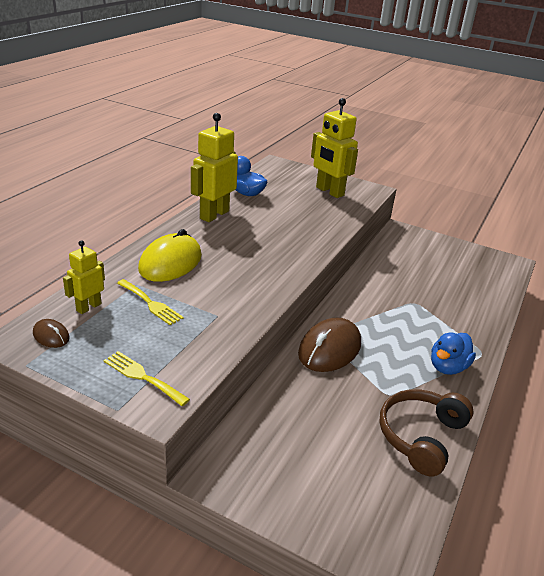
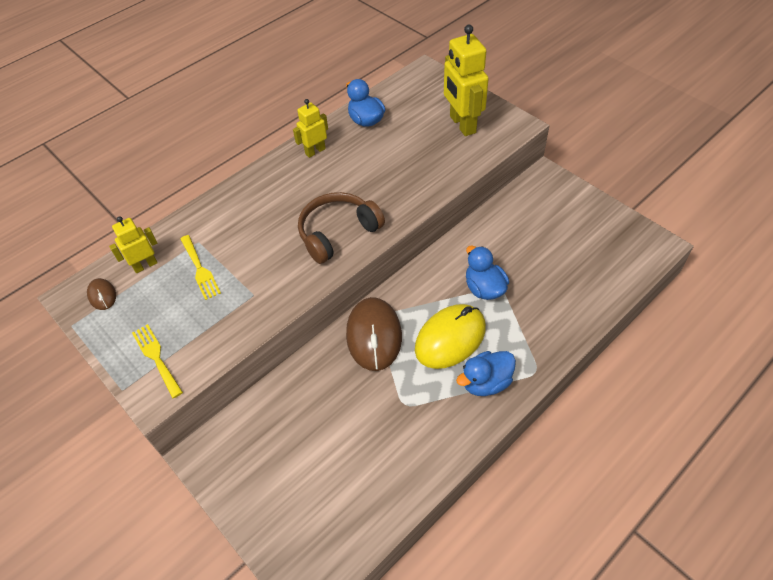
camera: 25 degrees right, 20 degrees up
yellow mouse [138,229,202,282] -> yellow mouse moved to [415,304,486,369]
yellow robot [191,113,238,222] -> yellow robot [293,99,328,158], size x0.57
brown mouse [298,318,361,372] -> brown mouse turned 60 degrees counterclockwise [346,297,402,371]
brown headphones [380,389,474,476] -> brown headphones moved to [298,192,385,264]
none -> blue duck [466,246,509,300]

